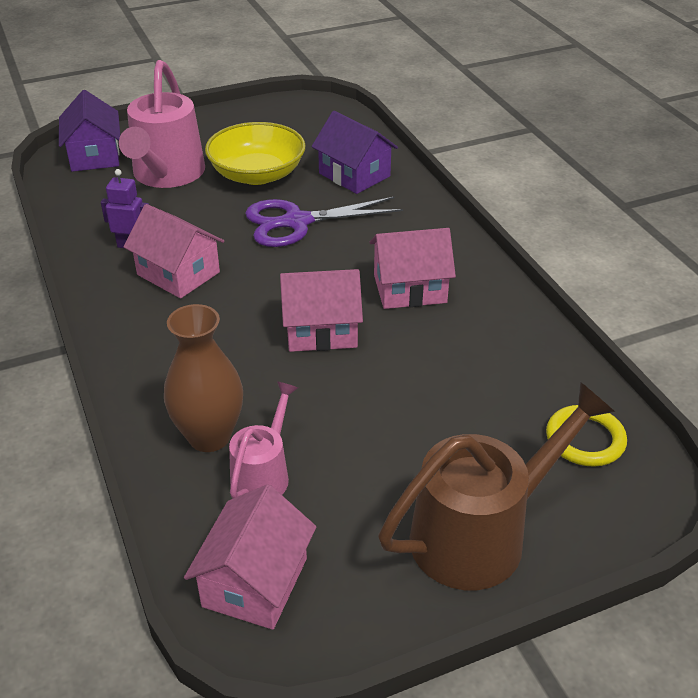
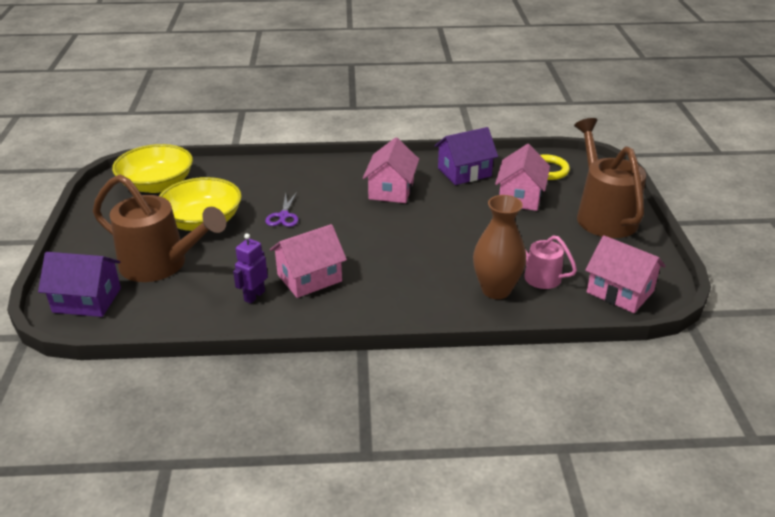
camera: 70 degrees left, 5 degrees down
pink watering can [119,60,205,188] -> brown watering can [93,174,226,282]
purple scissors [245,197,403,247] -> purple scissors [265,192,298,227], size x0.53
pink house [280,269,363,352] -> pink house moved to [495,144,550,211]
purple house [311,111,398,194] -> purple house moved to [434,127,498,185]
none -> yellow bowl [112,144,193,193]

